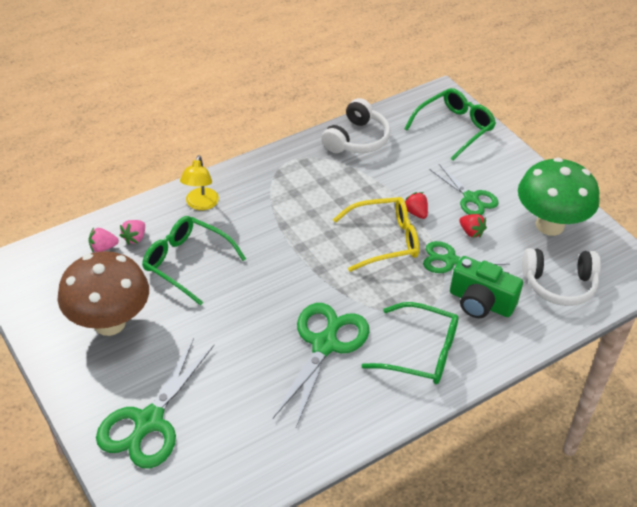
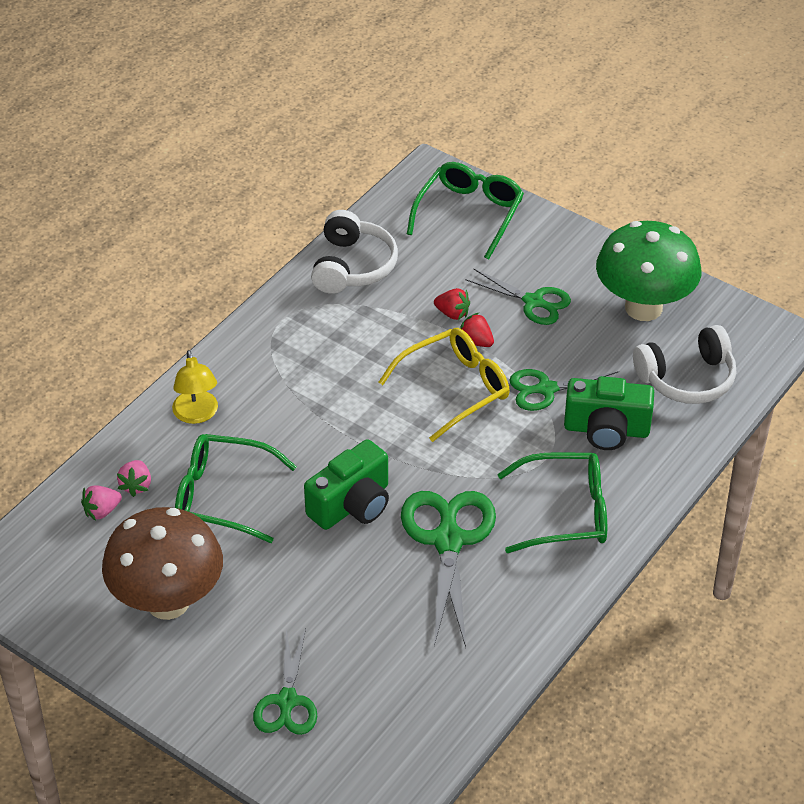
camera: 20 degrees left, 0 degrees up
green scissors [96,338,214,469] -> green scissors [253,628,317,735], size x0.62
red strawberry [459,214,487,238] -> red strawberry moved to [434,288,470,320]
none -> green camera [304,439,389,530]

